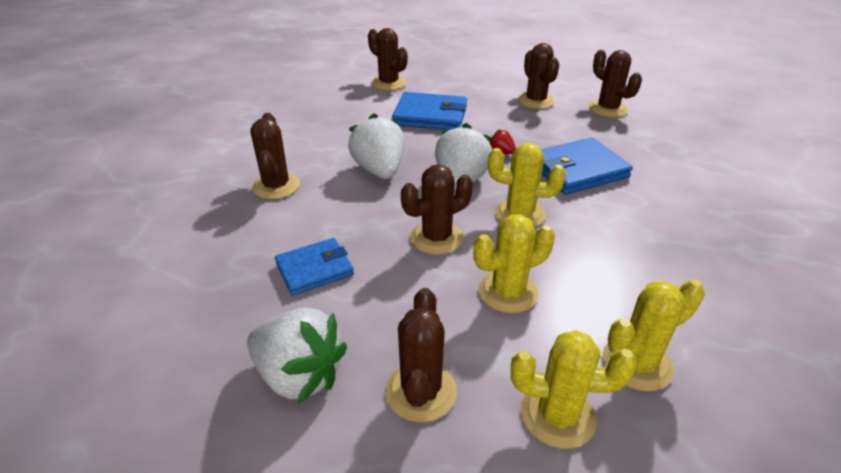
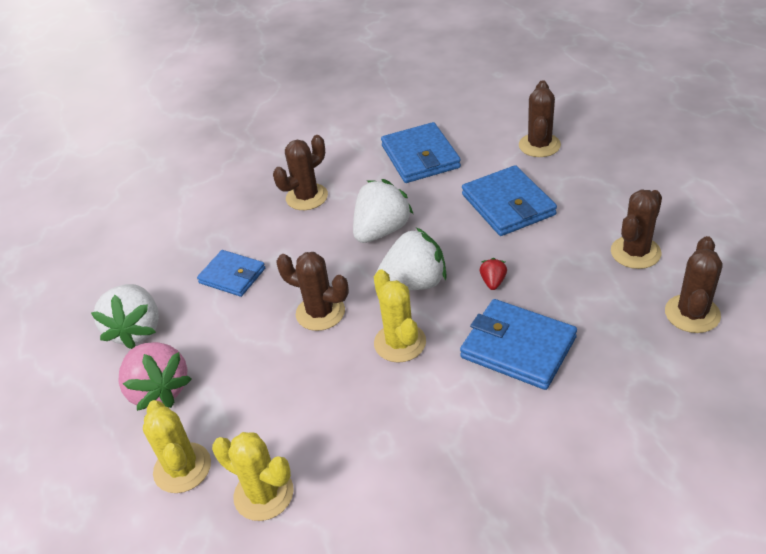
camera: 60 degrees right, 5 degrees up
brown cactus [385,288,457,422] -> pink strawberry [119,342,192,411]
yellow cactus [473,214,555,313] -> none
none -> blue wallet [381,122,461,183]

